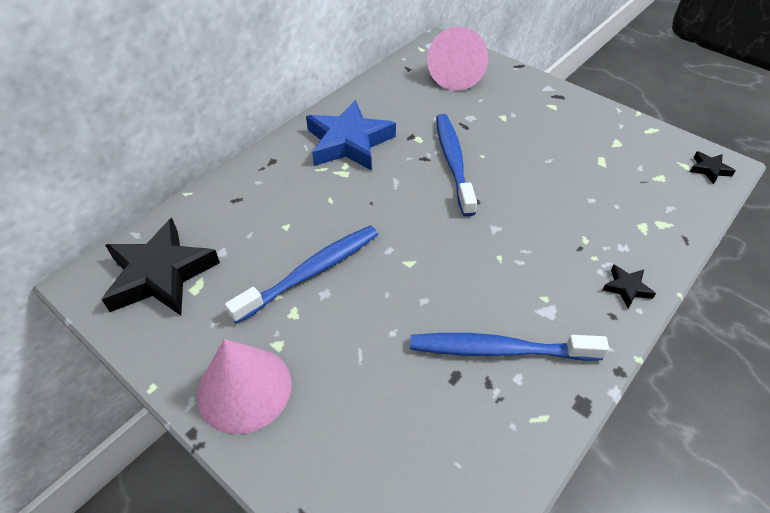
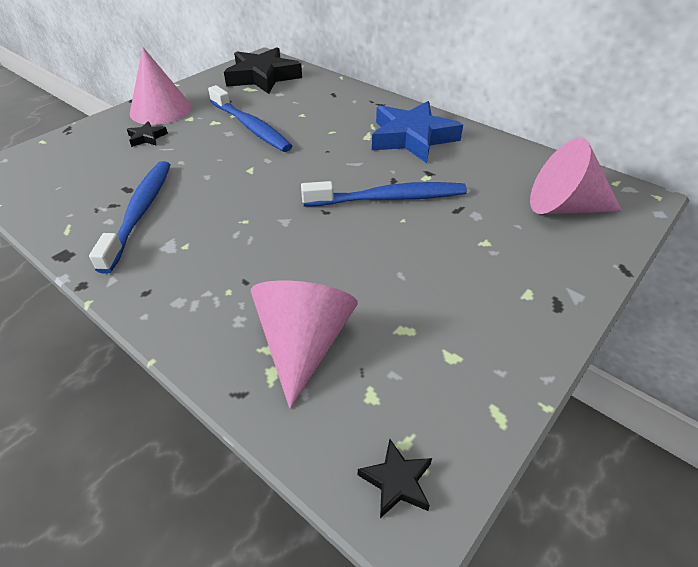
camera: 90 degrees right, 5 degrees down
black star [602,265,656,308] -> black star moved to [127,121,168,147]
none -> pink cone [251,281,358,409]

